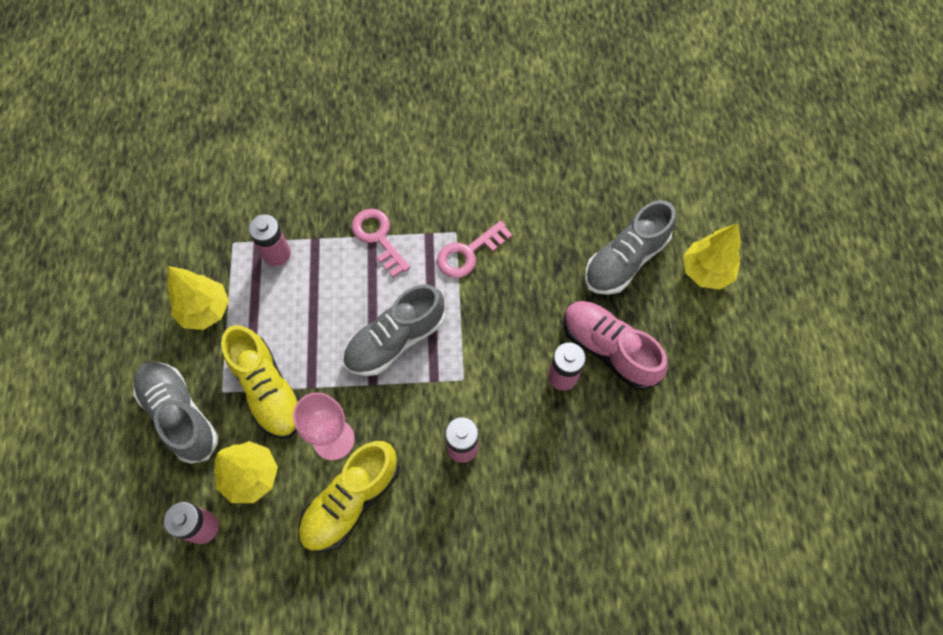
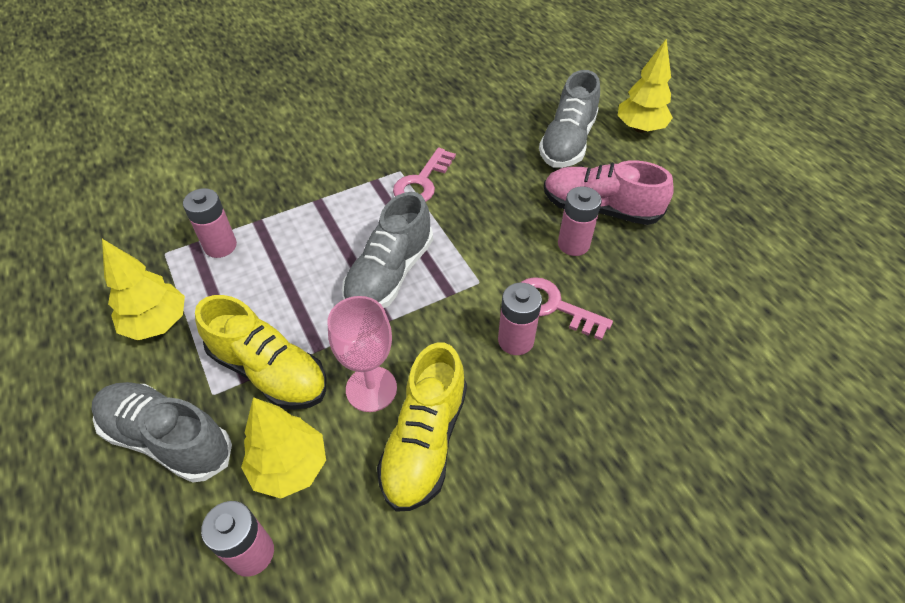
camera: 25 degrees left, 15 degrees down
pink key [351,209,410,278] -> pink key moved to [520,277,613,341]

